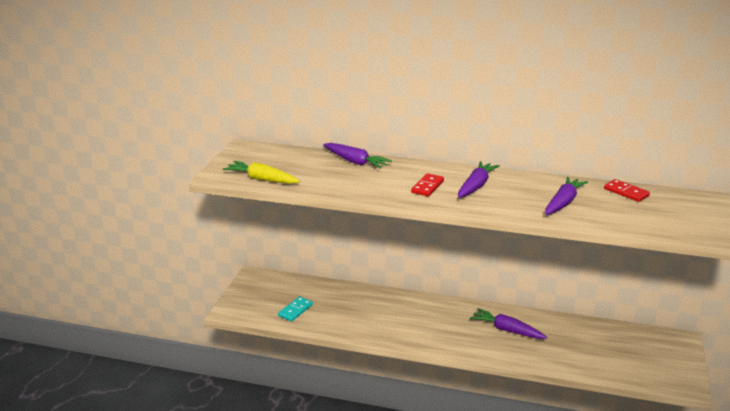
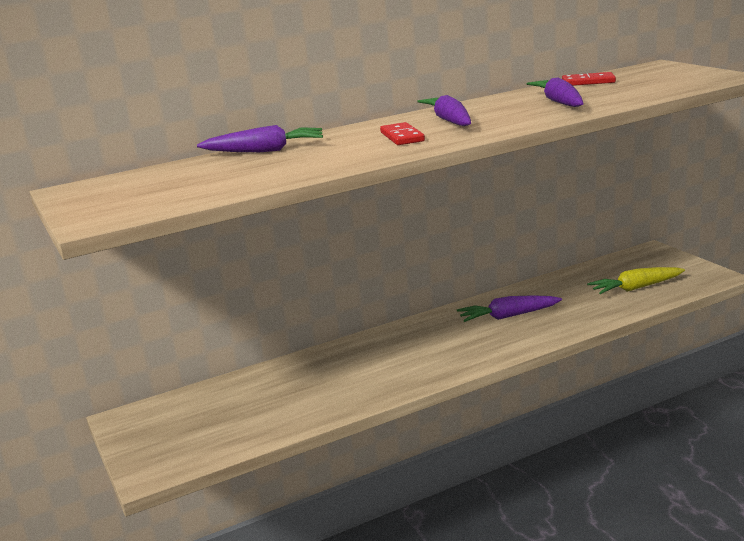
camera: 40 degrees left, 5 degrees down
yellow carrot [223,161,300,184] -> yellow carrot moved to [587,267,685,294]
turquoise domino [278,296,313,321] -> none

